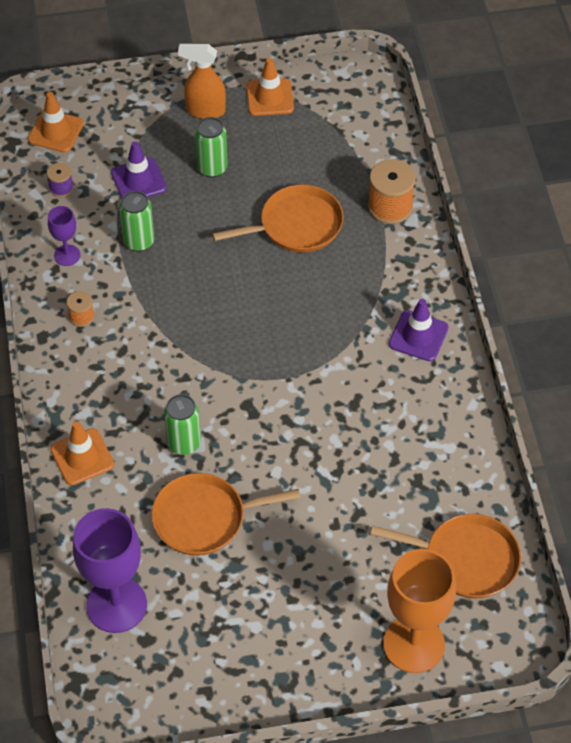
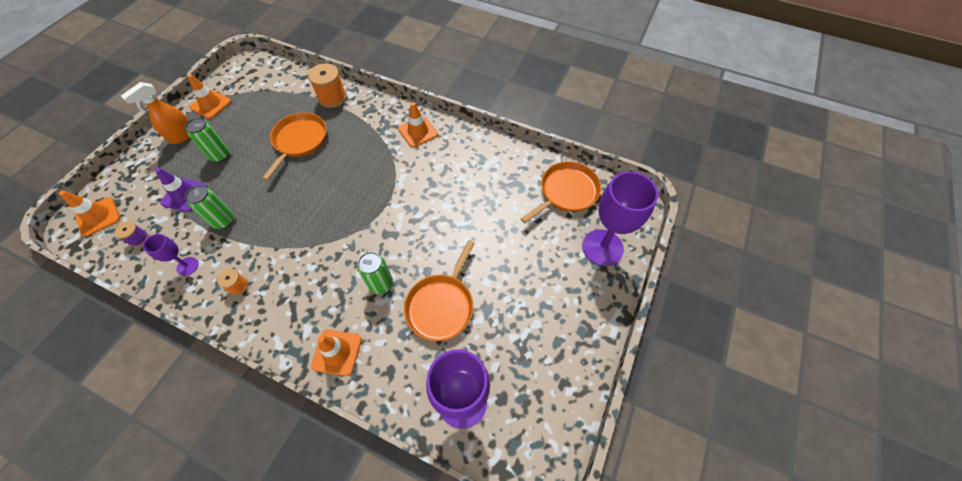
camera: 55 degrees left, 5 degrees up
orange goblet [383,549,456,673] -> purple goblet [582,171,658,266]
purple traffic cone [389,299,449,361] -> orange traffic cone [398,102,438,148]

